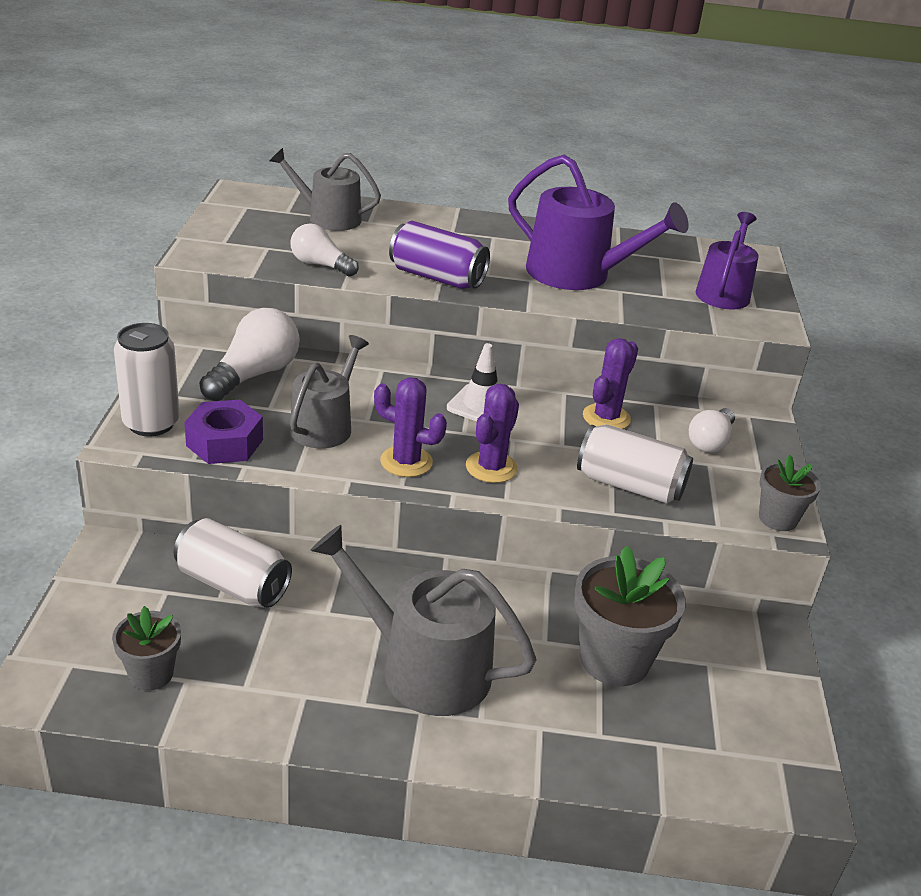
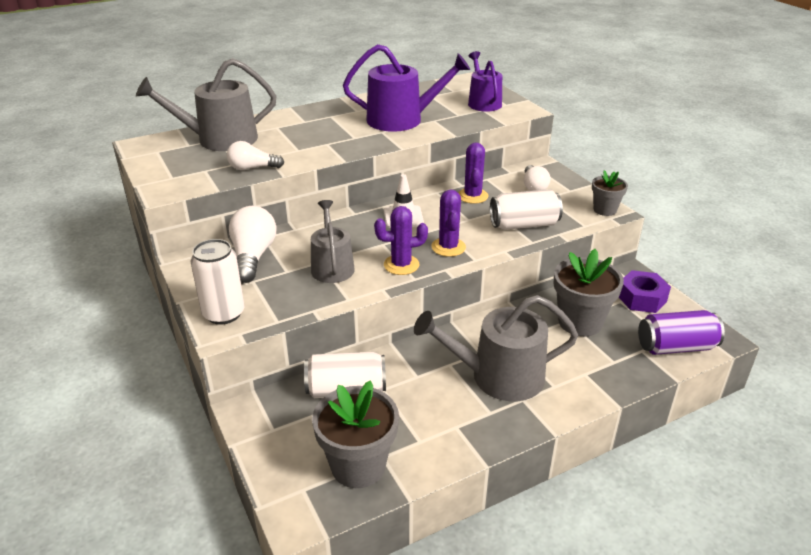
camera: 30 degrees left, 0 degrees up
grey flower pot [112,606,181,691] -> grey flower pot [312,380,399,488], size x1.73
purple nut [184,400,263,464] -> purple nut moved to [619,270,671,313]
grey watering can [270,148,381,231] -> grey watering can [136,58,276,151], size x1.53
purple can [389,221,490,289] -> purple can moved to [638,310,725,355]

